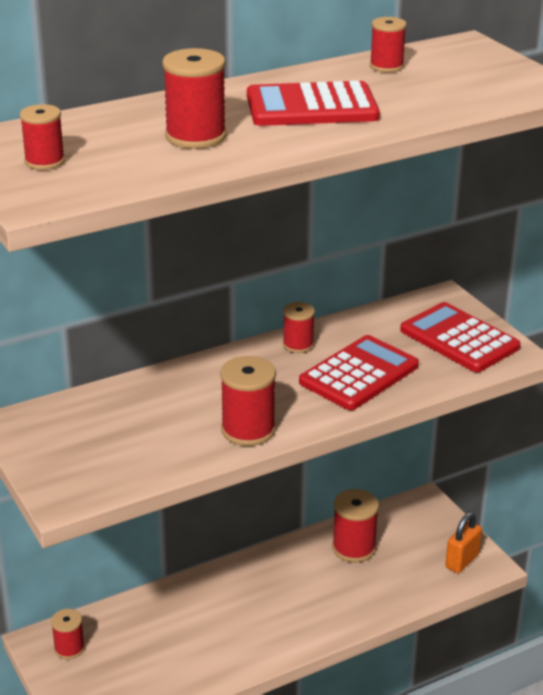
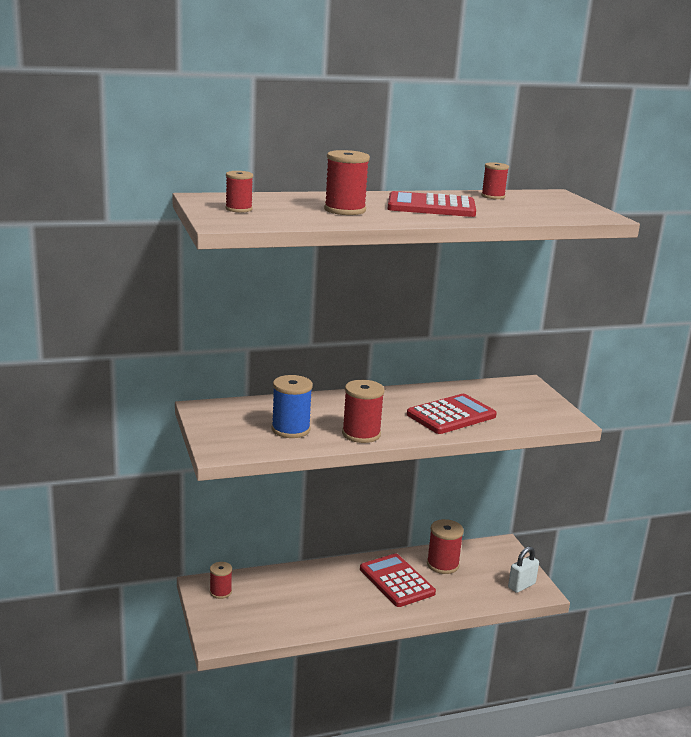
camera: 10 degrees right, 10 degrees down
red spool [283,302,315,353] -> none
red calculator [400,302,520,372] -> red calculator moved to [360,553,436,607]
orange padlock [445,512,482,573] -> white padlock [508,546,539,593]
none -> blue spool [271,375,313,438]

